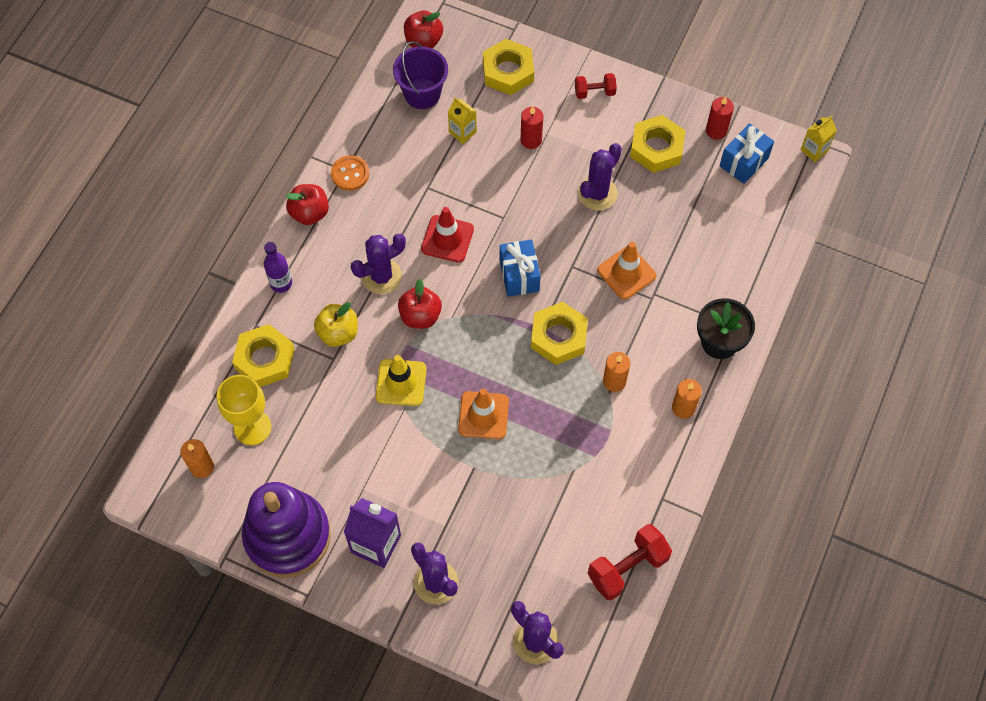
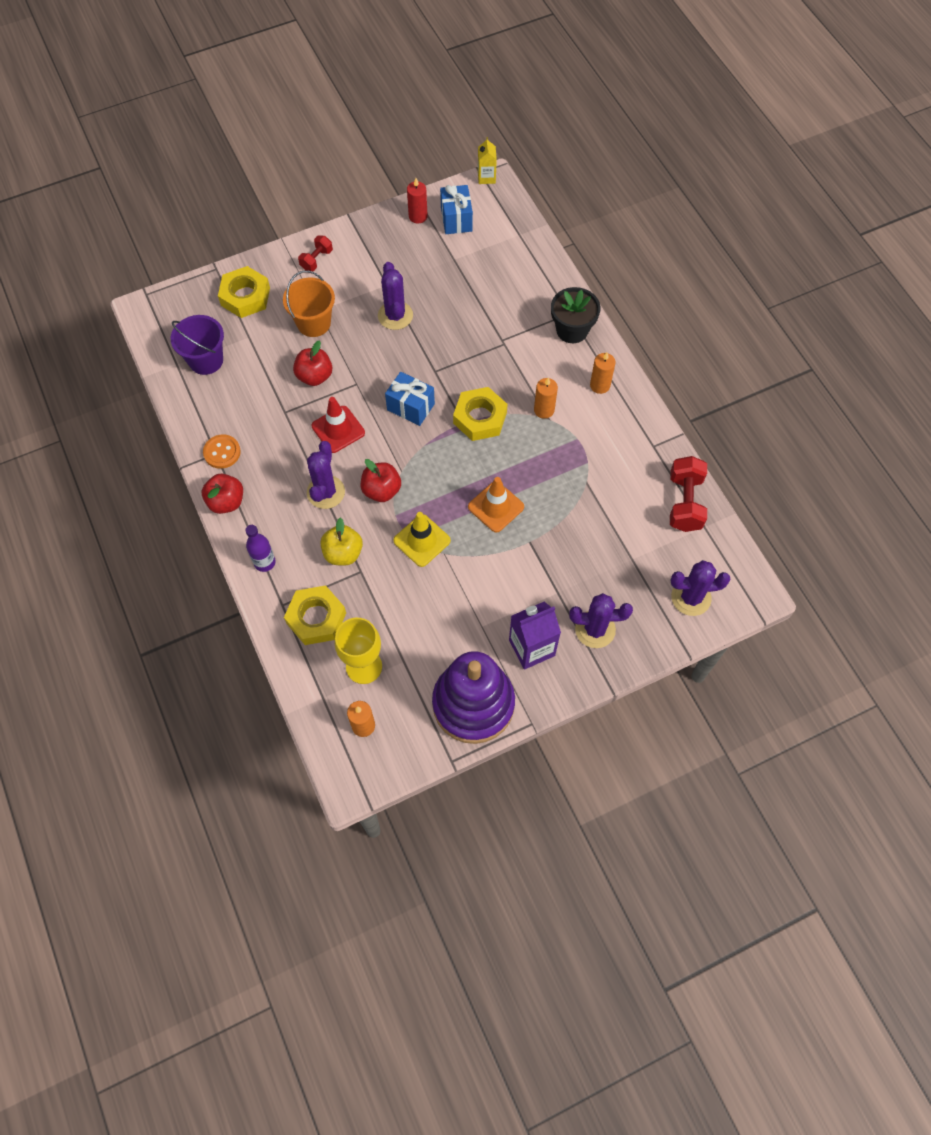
camera: 50 degrees left, 0 degrees up
red apple [404,11,443,48] -> red apple moved to [293,340,332,386]
yellow carton [448,97,477,144] -> none
red candle [520,106,543,149] -> orange bucket [283,270,335,337]
orange traffic cone [597,242,657,300] -> none
yellow nut [630,115,686,173] -> none

